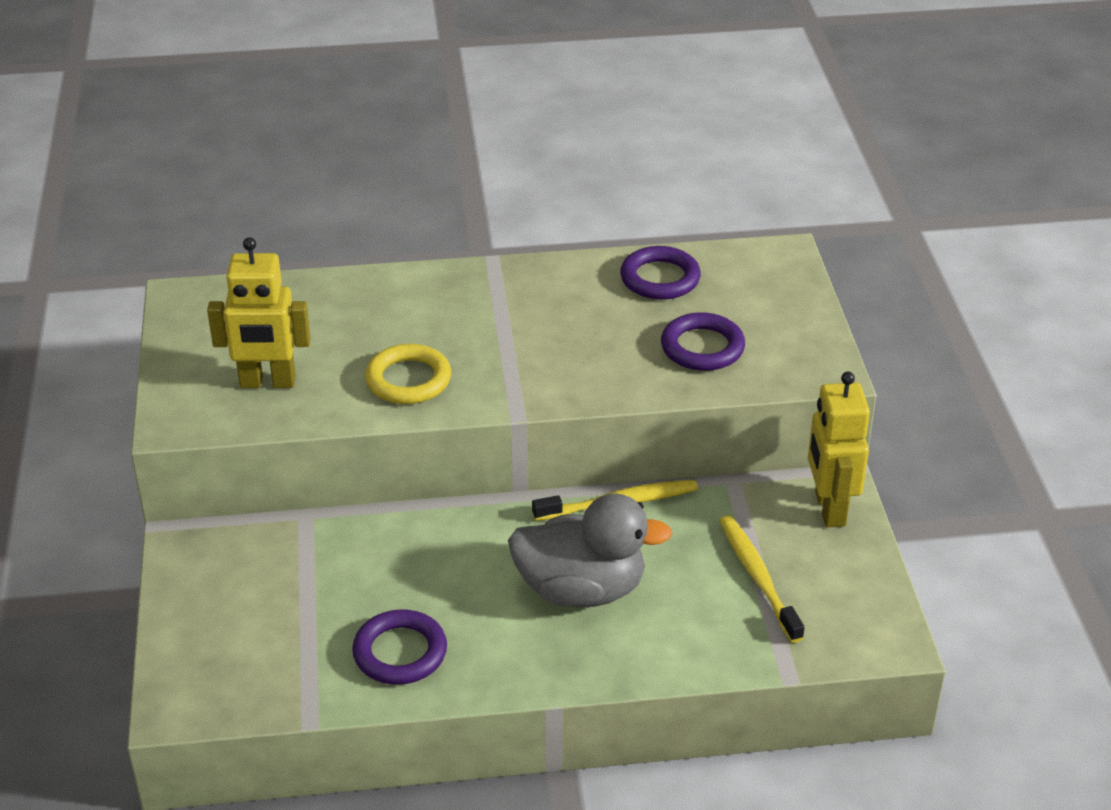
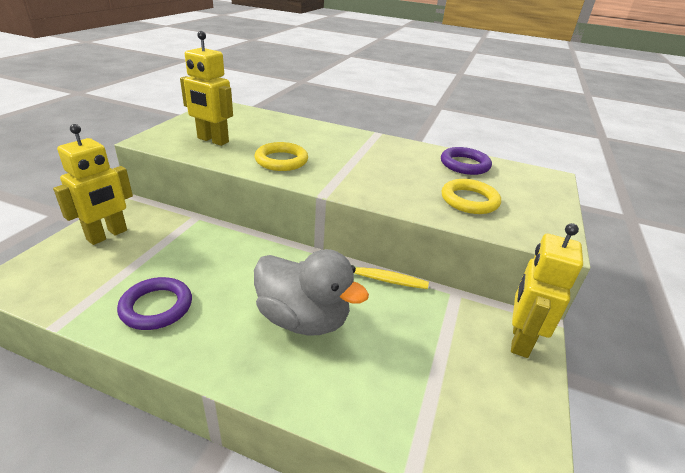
camera: 25 degrees right, 5 degrees down
purple ring [661,312,745,371] -> yellow ring [442,179,501,214]
yellow toothbrush [720,515,805,643] -> none
none -> yellow robot [53,124,133,245]

